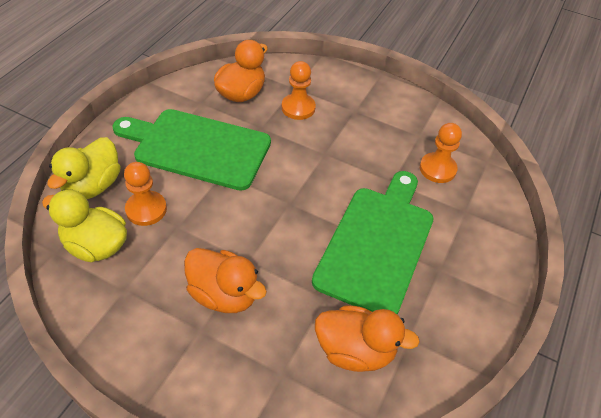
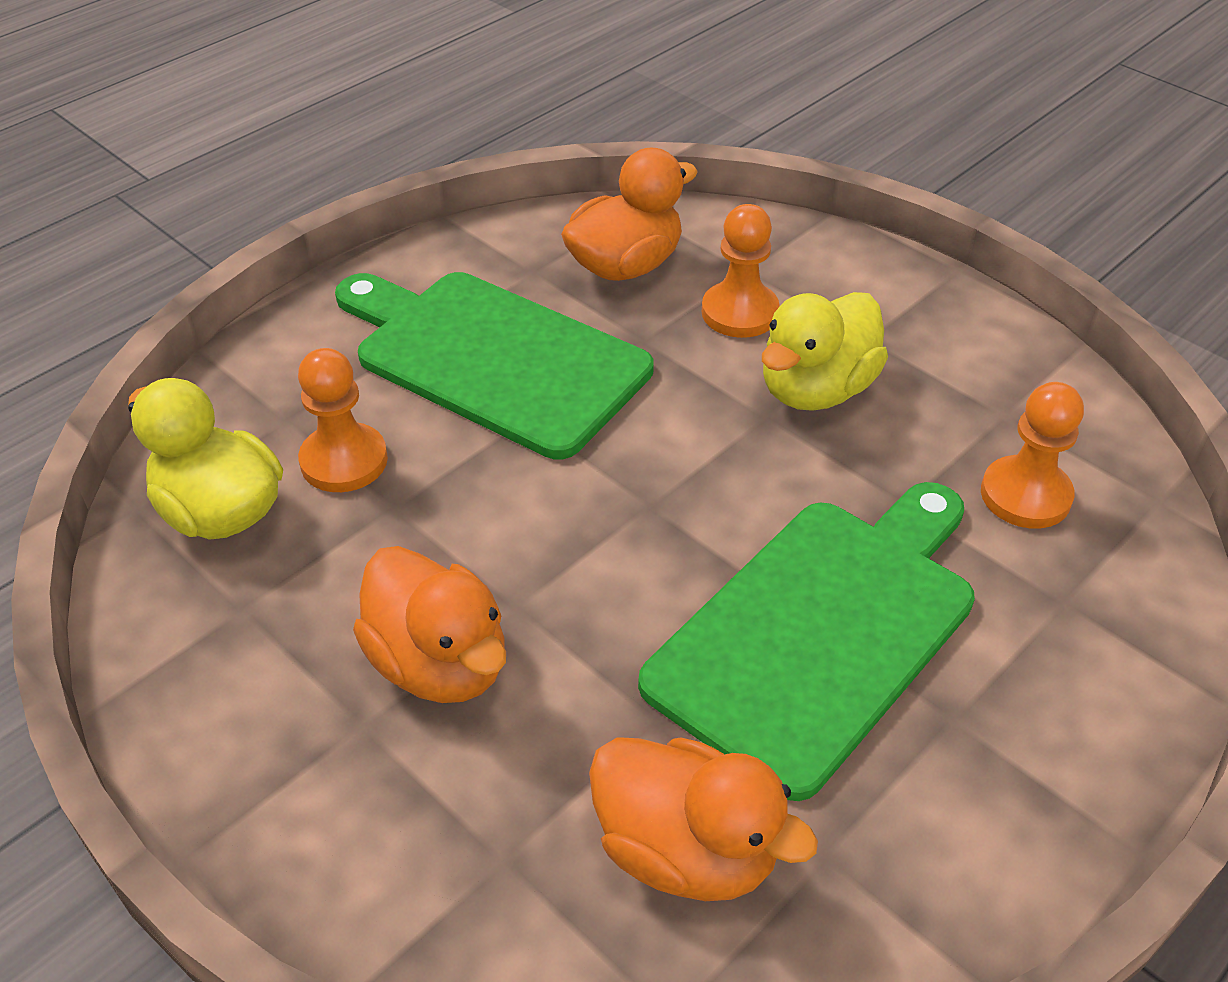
camera: 20 degrees right, 5 degrees down
yellow duck [47,137,120,199] -> yellow duck moved to [762,292,888,411]

